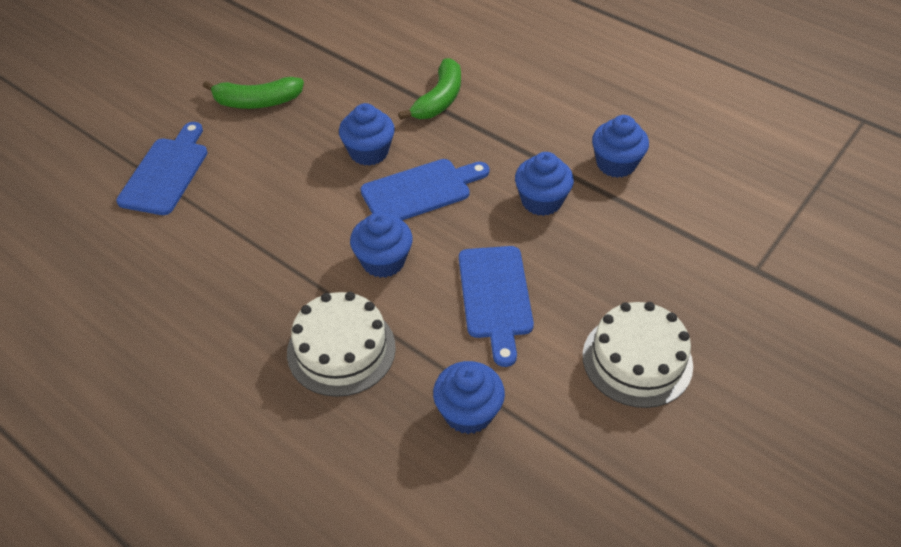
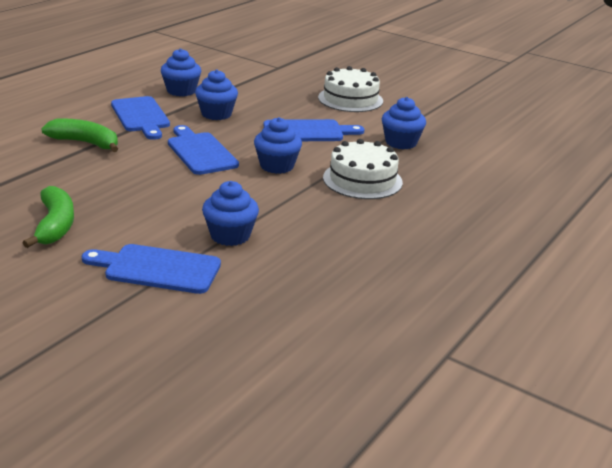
camera: 95 degrees left, 20 degrees down
blue cupcake [339,103,395,166] -> blue cupcake moved to [202,181,259,246]
none -> blue cutting board [111,96,170,140]

